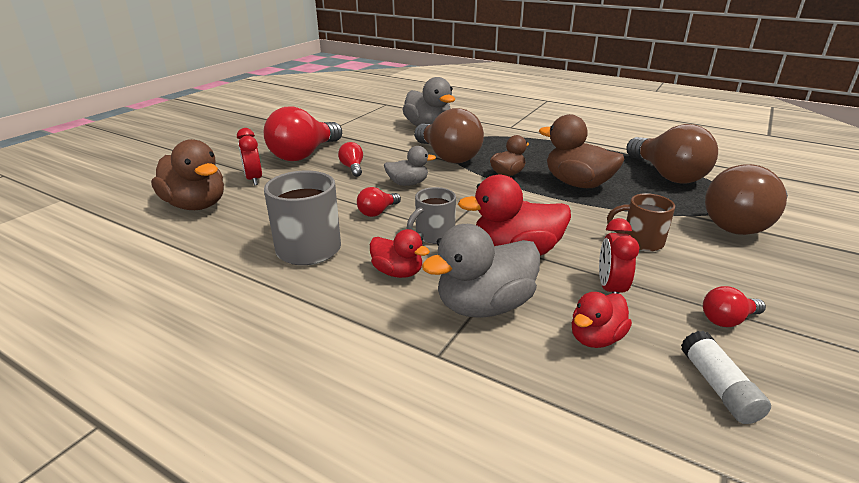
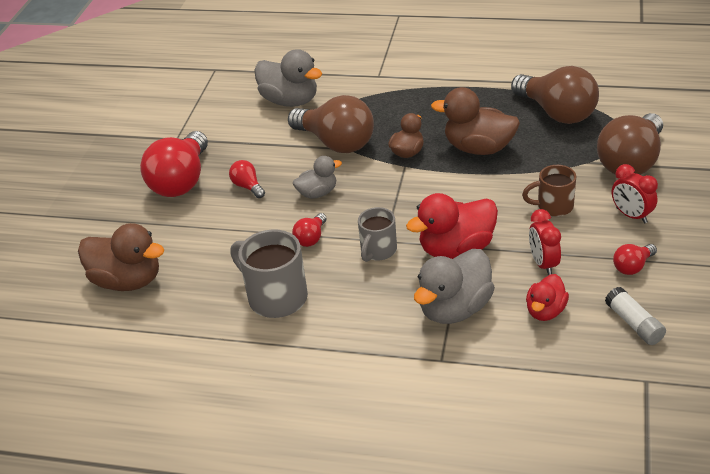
camera: 15 degrees left, 10 degrees up
red clock [237,128,262,185] -> red clock moved to [612,164,658,223]
red duck [370,229,430,278] -> none

